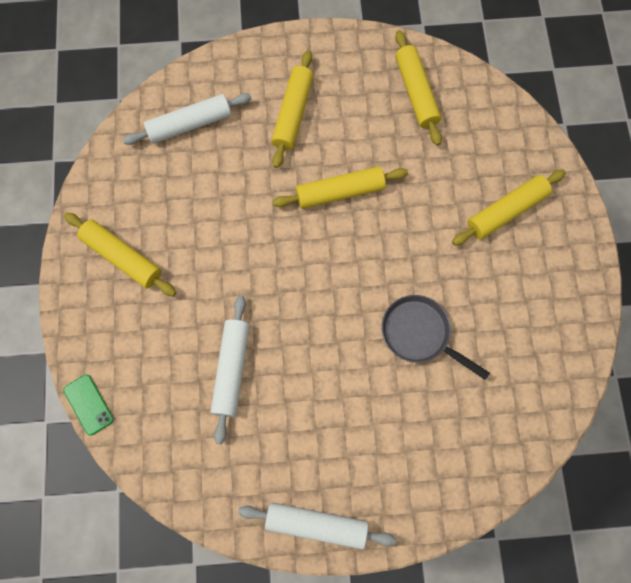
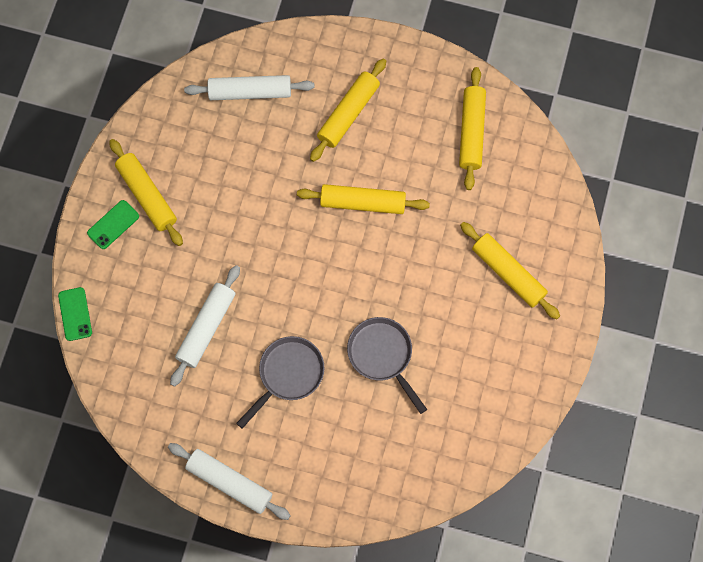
camera: 20 degrees right, 0 degrees up
yellow rolling pin [452,170,566,246] -> yellow rolling pin turned 60 degrees clockwise [460,222,560,319]
none -> green phone [87,200,139,249]
none -> grey pan [236,336,325,429]

